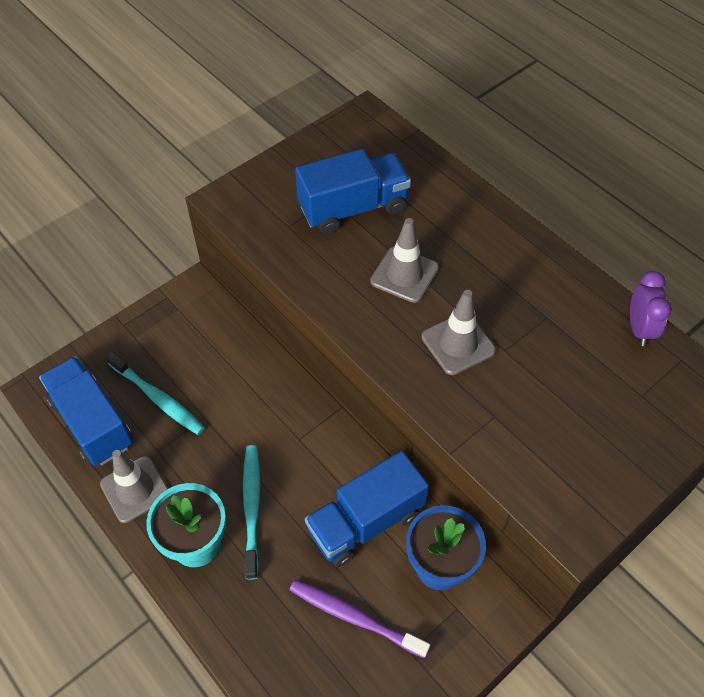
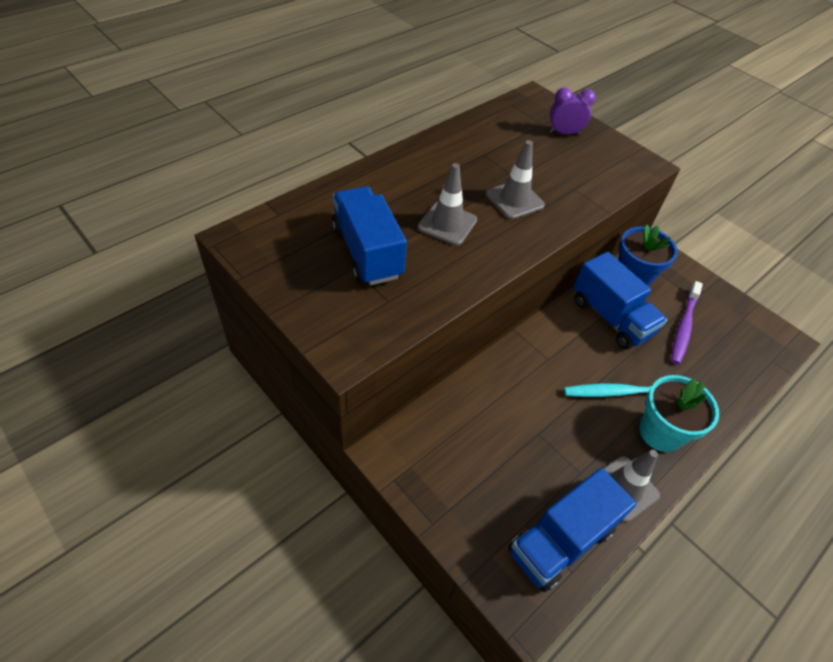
camera: 95 degrees left, 5 degrees down
turquoise toothbrush [106,351,205,435] -> none
purple clock [630,271,672,346] -> purple clock moved to [549,87,595,135]

